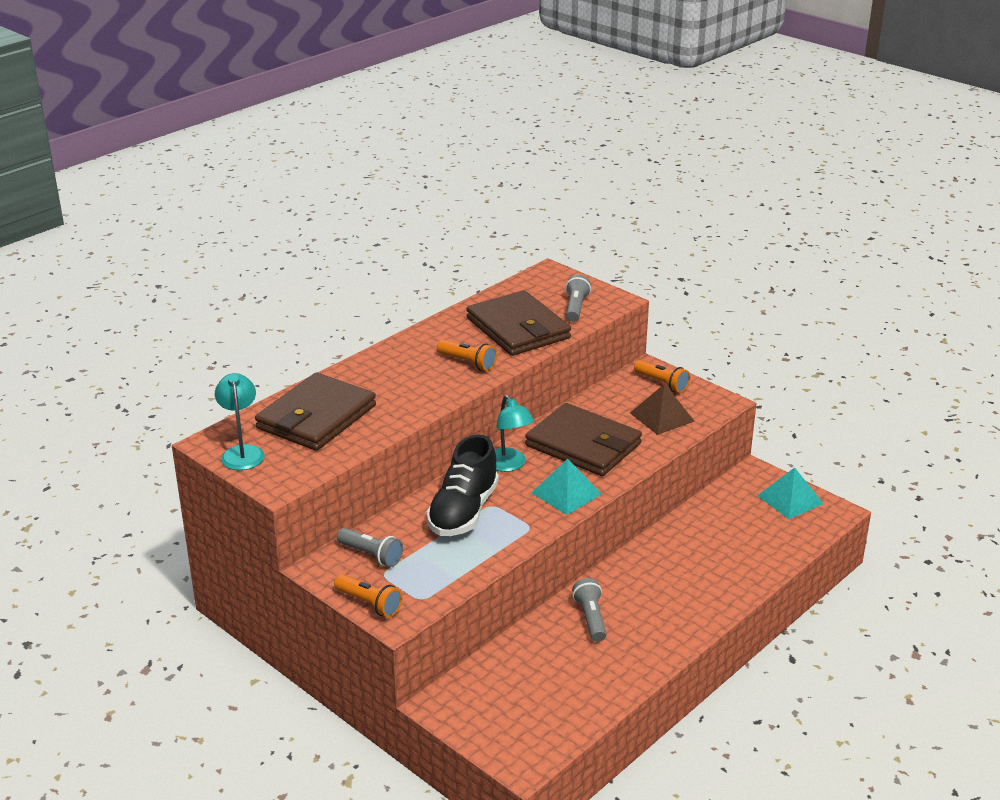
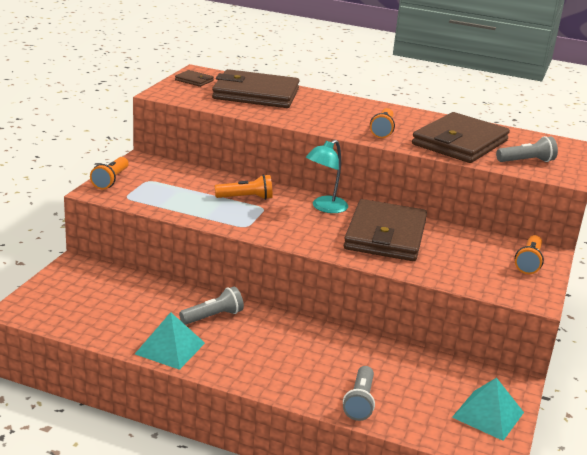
camera: 65 degrees right, 5 degrees down
turquoise lamp [215,373,265,470] -> brown wallet [175,70,214,87]
grey flashlight [337,528,403,567] -> grey flashlight moved to [343,366,375,421]
black shoe [426,435,499,536] -> orange flashlight [215,174,273,200]
turquoise pyramid [532,459,602,515] -> turquoise pyramid moved to [135,312,205,370]
brown pyramid [630,384,694,435] -> none

